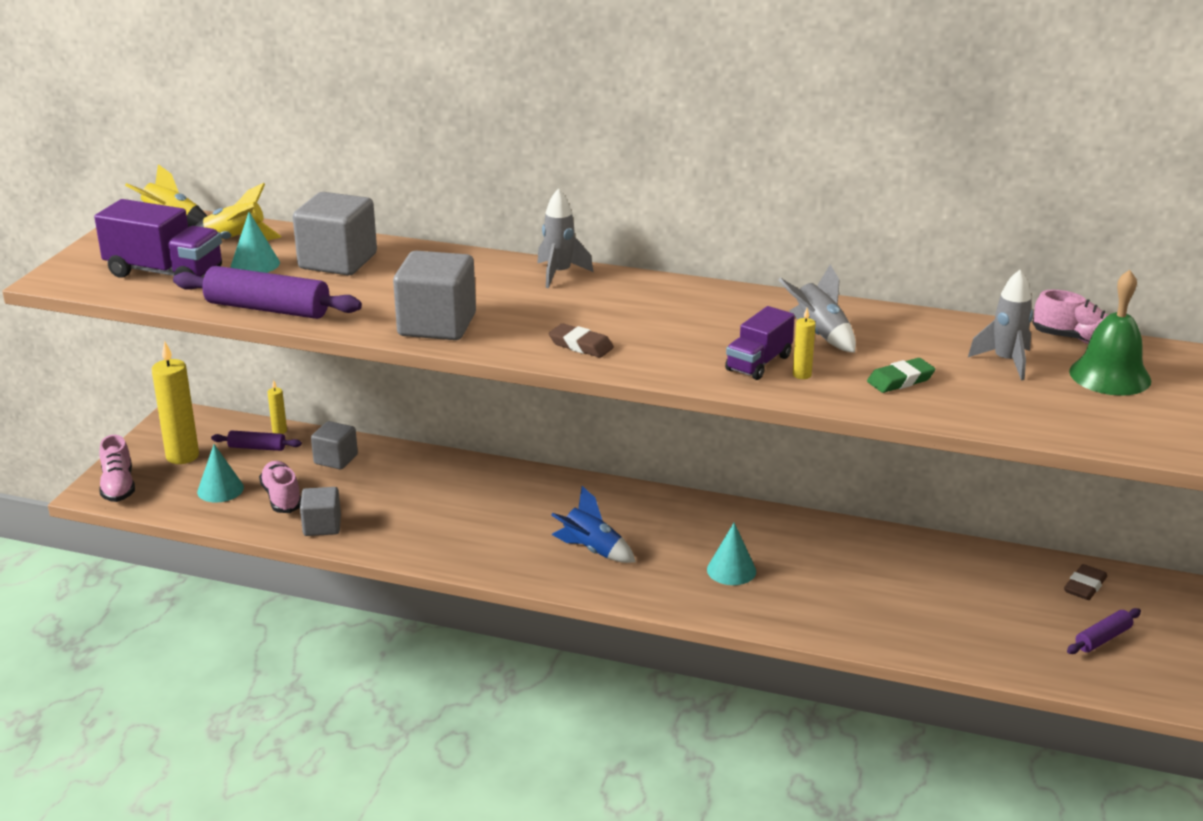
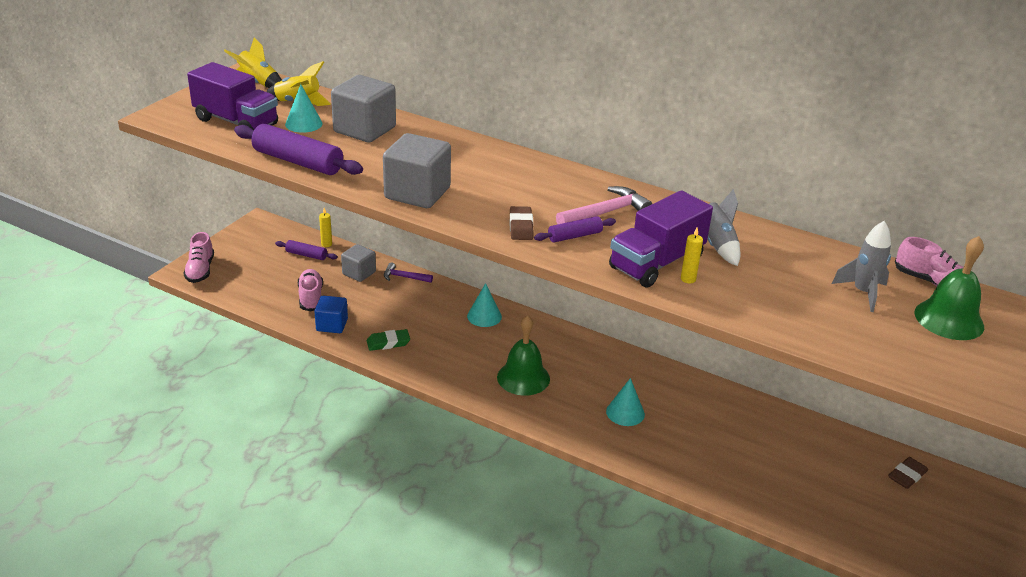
camera: 10 degrees right, 5 degrees up
yellow candle [152,341,199,464] -> none
turquoise cone [197,444,244,503] -> turquoise cone moved to [467,283,502,327]
grey cube [300,487,341,536] -> blue cube [314,296,348,333]
grey rocket [537,188,593,288] -> none
brown eraser [548,323,614,358] -> brown eraser turned 45 degrees clockwise [510,206,533,240]
blue rocket [551,486,636,563] -> green bell [497,315,550,396]
purple truck [725,306,795,380] -> purple truck [609,190,713,288], size x1.60
green eraser [867,358,936,393] -> green eraser moved to [367,329,410,351]
purple rolling pin [1067,608,1141,654] -> purple rolling pin moved to [534,216,616,242]
none -> purple hammer [384,263,433,283]
none -> pink hammer [556,186,652,224]

